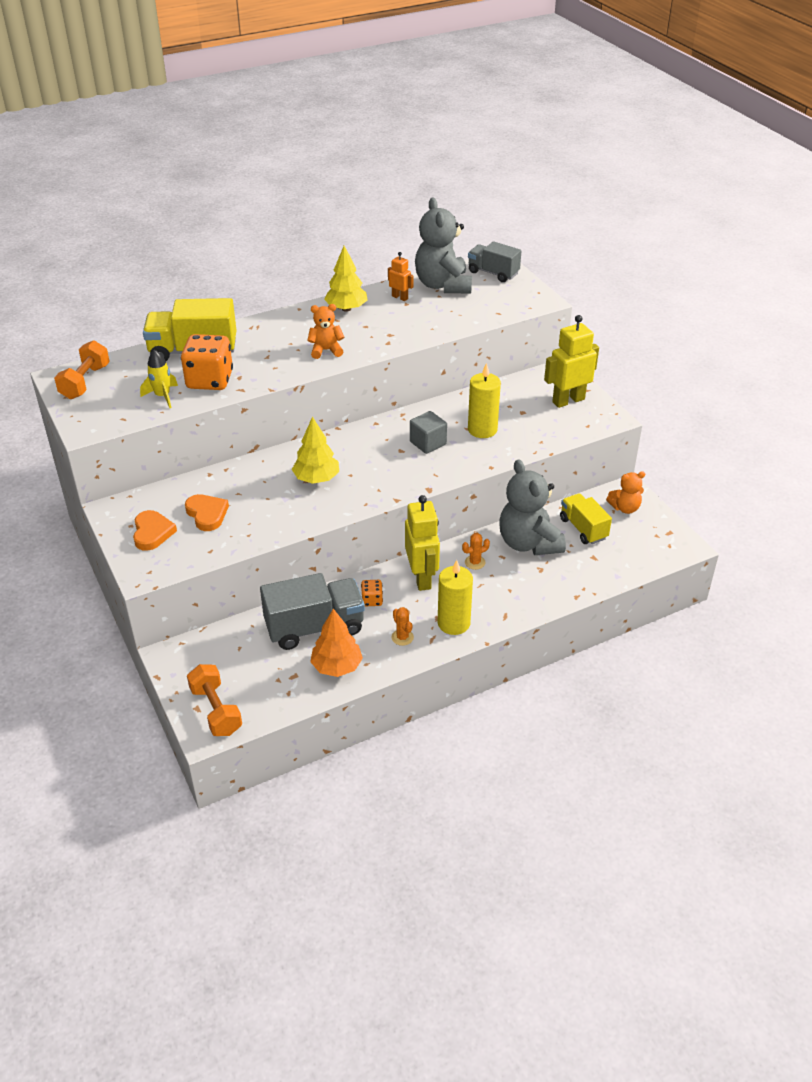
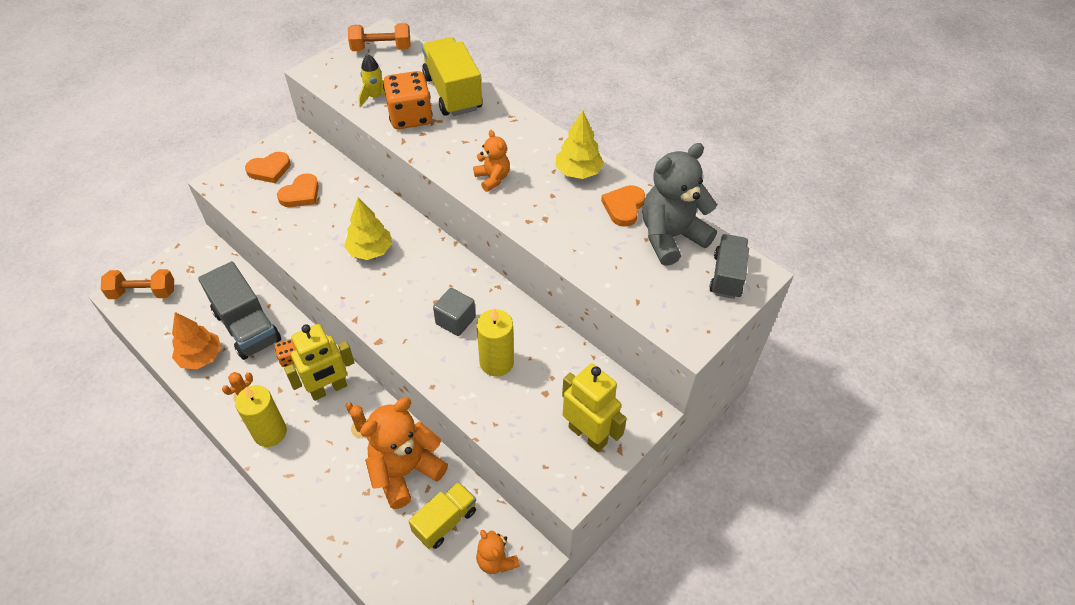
camera: 70 degrees right, 10 degrees up
orange dumbbell [187,664,242,736] -> orange dumbbell turned 45 degrees clockwise [101,269,174,299]
orange robot [388,252,414,301] -> orange heart [601,185,645,227]
grey teddy bear [499,459,566,555] -> orange teddy bear [360,398,448,509]

